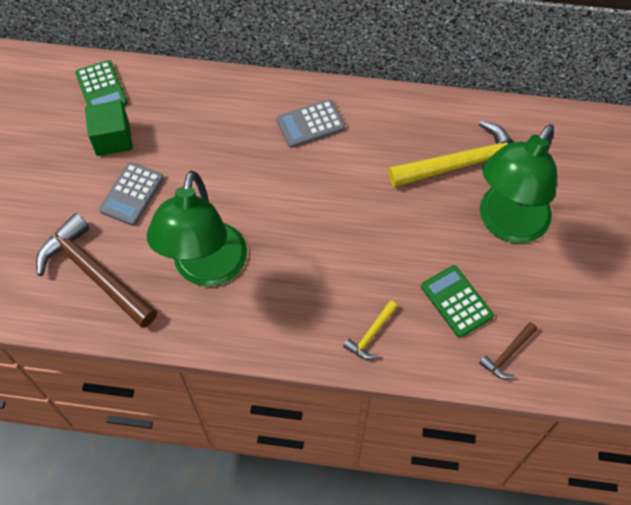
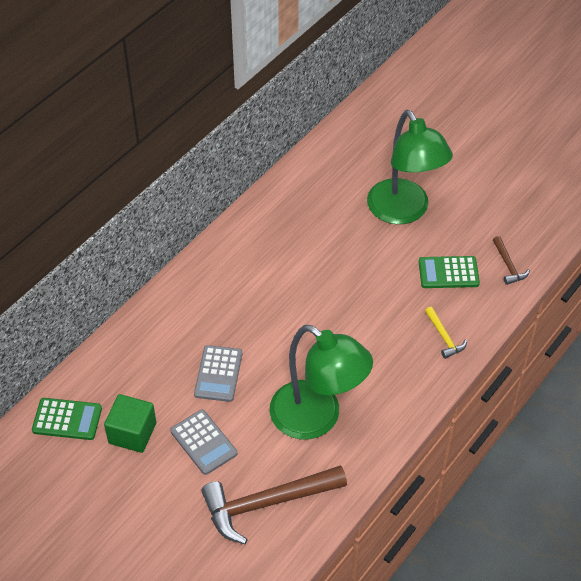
camera: 60 degrees left, 10 degrees down
grey calculator [276,99,345,148] -> grey calculator moved to [194,345,242,402]
yellow hammer [388,121,513,187] -> none

